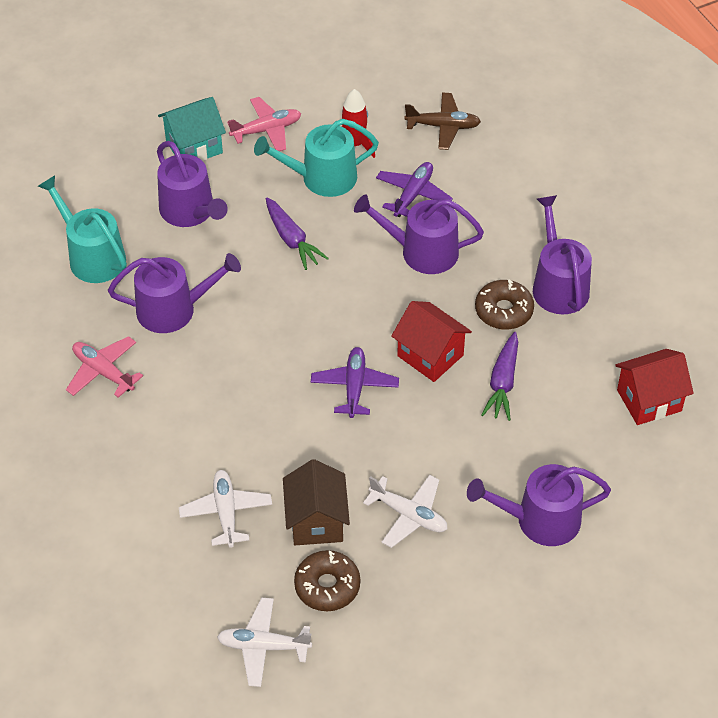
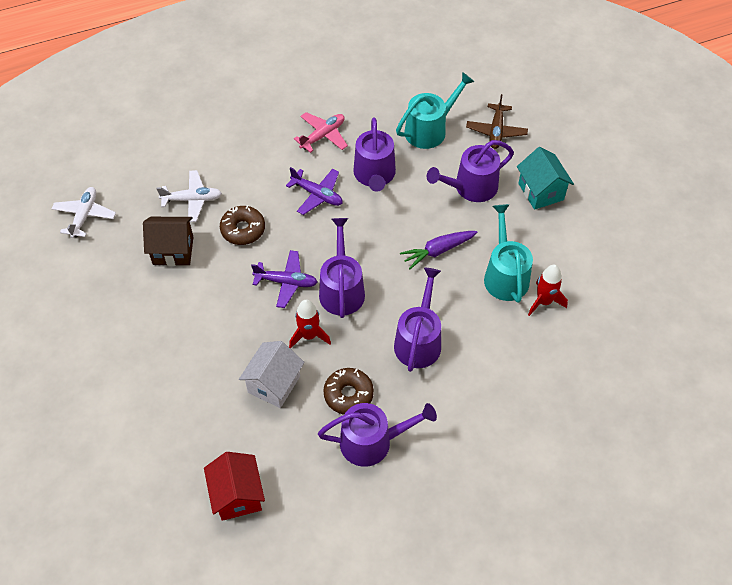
camera: 95 degrees right, 5 degrees up
pink plane [227,97,301,151] -> none
brown donut [294,550,360,611] -> brown donut moved to [220,205,265,245]
white plane [363,475,448,548] -> none
purple plane [376,162,453,217] -> purple plane moved to [286,167,343,215]
red house [391,301,472,382] -> red rocket [289,300,331,349]
brown plane [404,93,481,150] -> brown plane moved to [466,94,528,149]
purple watering can [467,464,611,546] -> purple watering can moved to [319,218,365,318]
purple carrot [481,332,518,421] -> white house [239,341,305,408]

